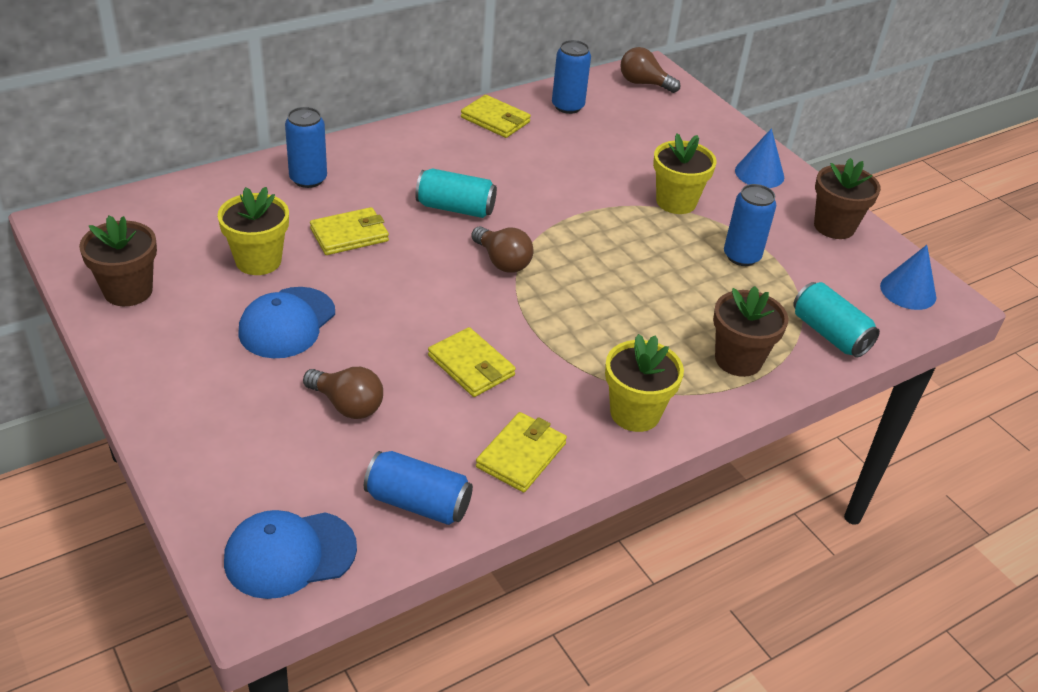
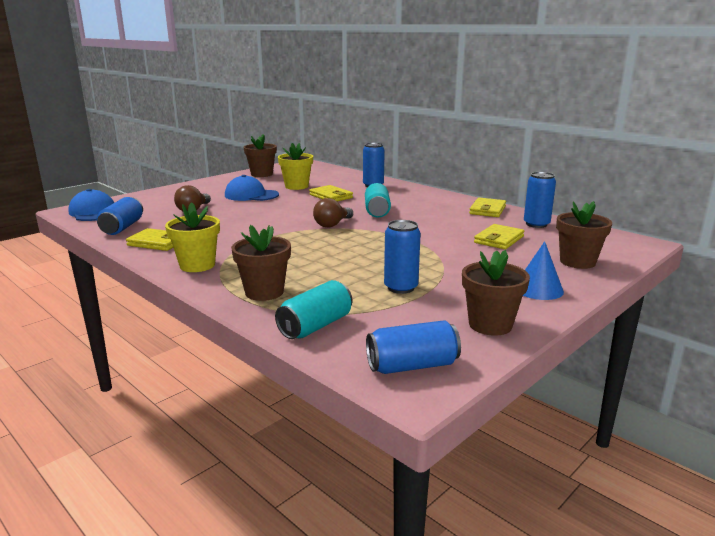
camera: 80 degrees right, 20 degrees down
yellow wallet [428,327,516,397] -> yellow wallet moved to [474,224,524,249]
brown light bulb [620,47,681,93] -> none
yellow flower pot [653,133,717,214] -> none
blue cone [880,245,936,310] -> blue can [366,320,461,374]
none -> brown flower pot [556,201,612,269]

